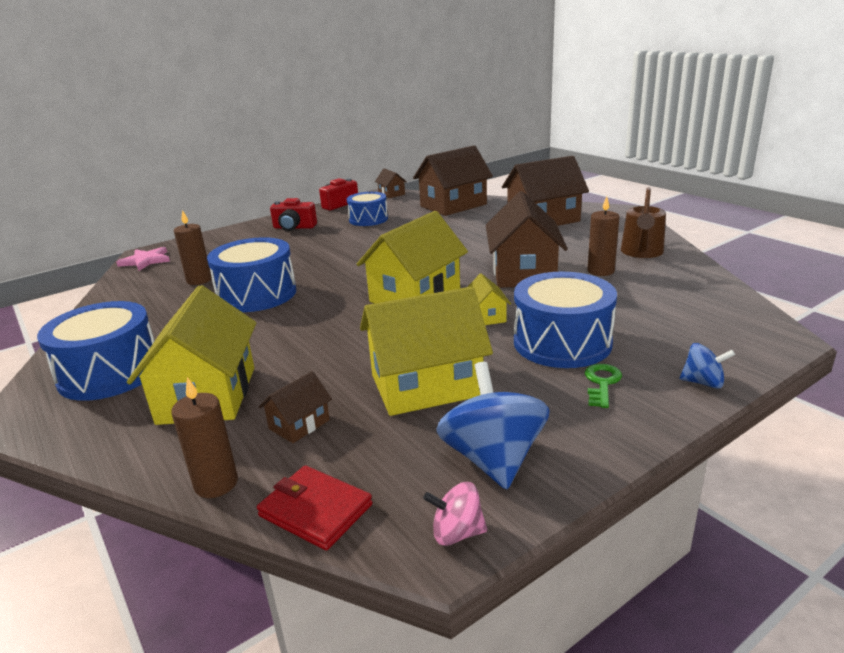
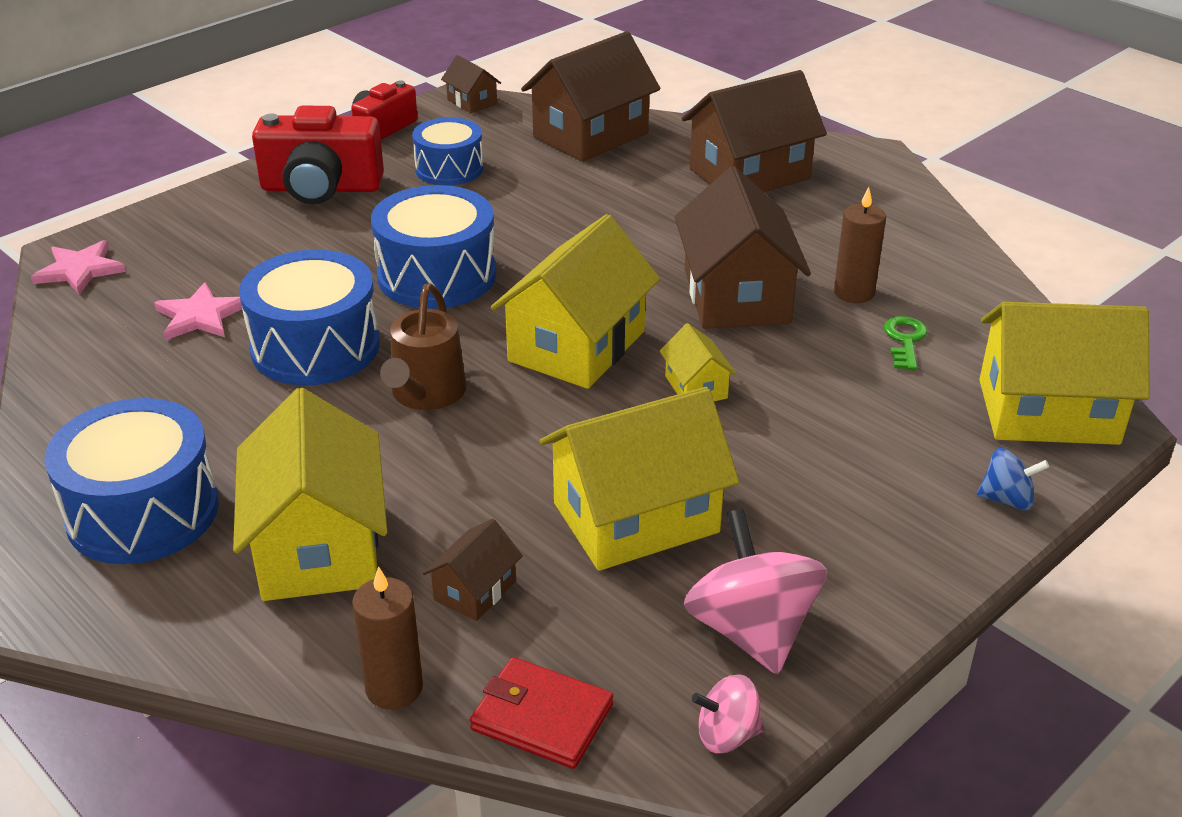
camera: 10 degrees left, 10 degrees up
brown candle [174,210,212,285] -> pink star [154,282,242,340]
red camera [270,198,317,231] -> red camera [252,106,384,204], size x1.60
blue spinning top [436,362,550,490] -> pink spinning top [683,509,827,674]
blue drum [514,272,617,368] -> blue drum moved to [371,185,496,309]
green key [585,364,622,408] -> green key moved to [884,316,927,370]
brown watering can [621,188,666,258] -> brown watering can moved to [380,284,467,410]
none -> yellow house [979,302,1150,445]

